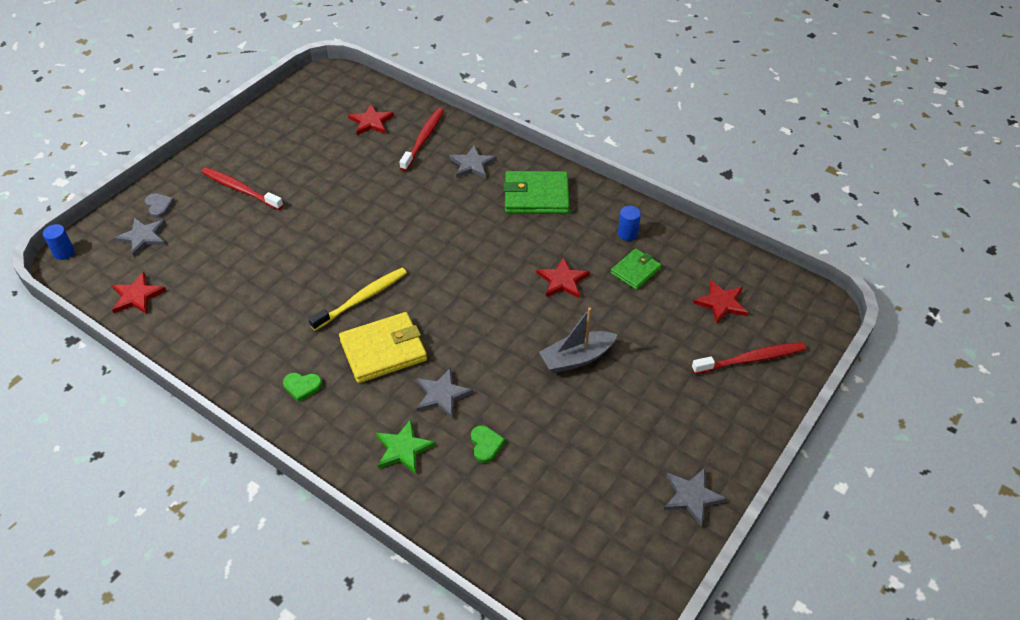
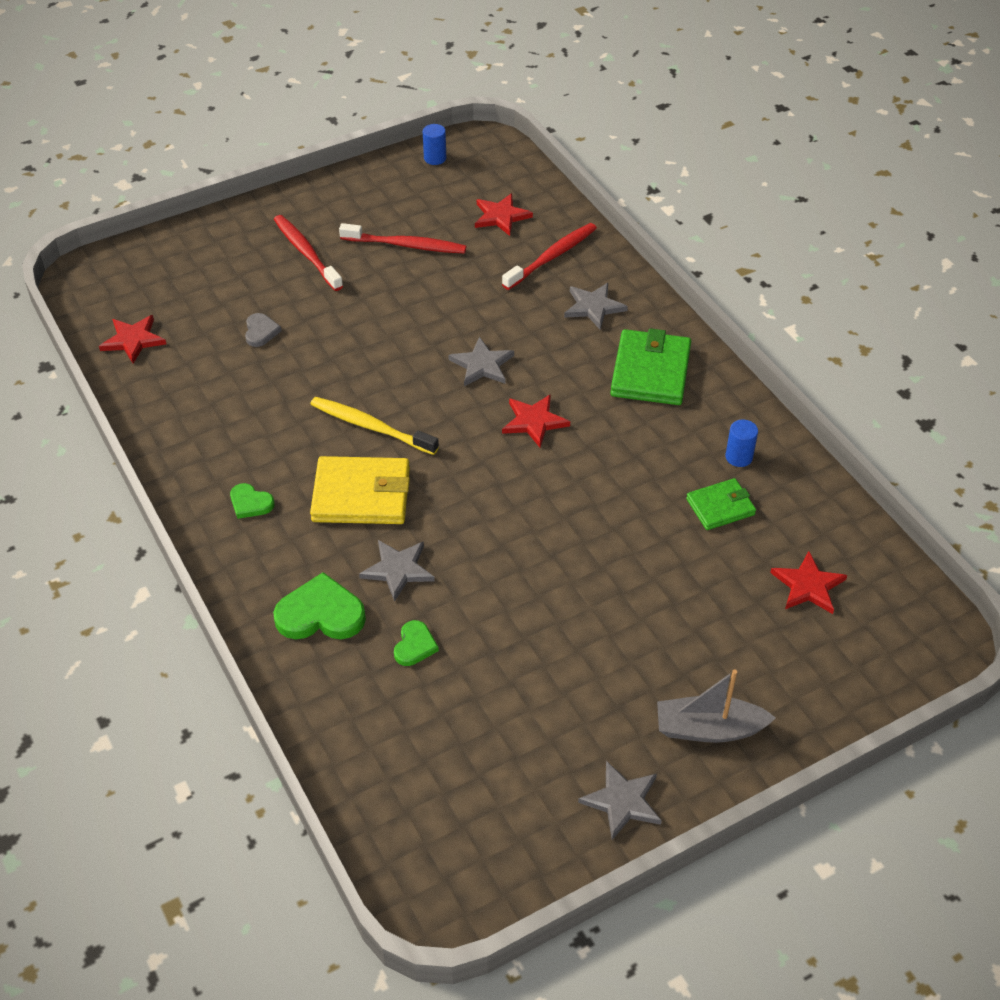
camera: 25 degrees right, 0 degrees up
blue cylinder [43,224,75,260] -> blue cylinder moved to [423,124,446,165]
grey star [114,218,166,256] -> grey star moved to [448,337,514,386]
grey heart [145,193,175,218] -> grey heart moved to [245,313,282,347]
yellow toothbrush [309,268,407,331] -> yellow toothbrush turned 135 degrees counterclockwise [310,397,439,455]
green star [376,419,436,474] -> green heart [273,572,366,639]
green wallet [503,171,569,214] -> green wallet turned 75 degrees clockwise [610,328,691,405]
red star [537,257,590,298] -> red star moved to [502,394,570,448]
grey boat [539,307,618,373] -> grey boat moved to [657,670,776,743]
red toothbrush [692,342,806,374] -> red toothbrush moved to [339,223,466,254]

